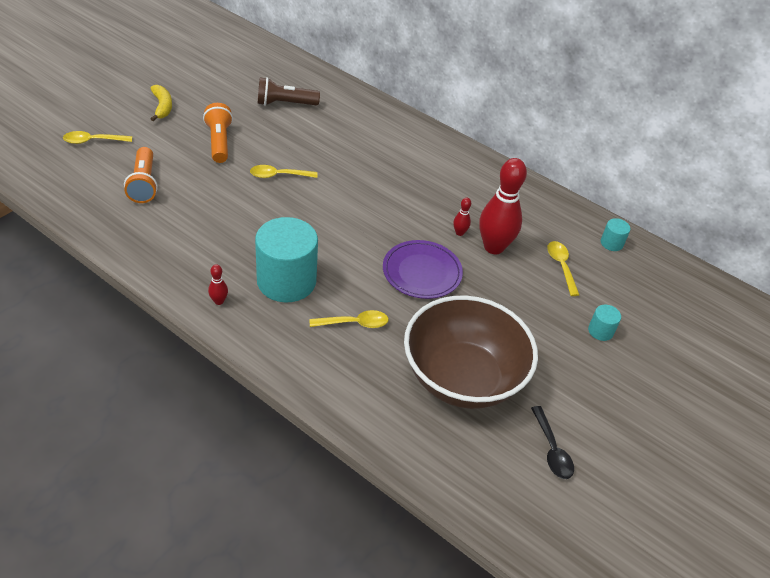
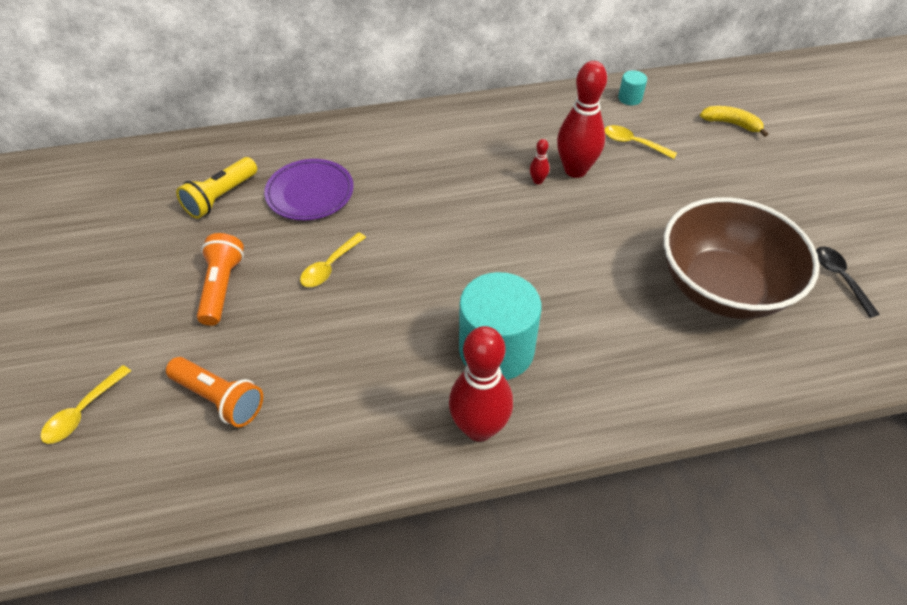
camera: 45 degrees left, 5 degrees up
yellow banana [151,85,172,121] -> yellow banana moved to [700,106,768,137]
orange flashlight [203,103,233,163] -> orange flashlight turned 60 degrees clockwise [197,233,244,326]
red bowling pin [208,264,228,305] -> red bowling pin [449,326,513,442], size x2.39
brown flashlight [257,77,320,106] -> yellow flashlight [176,157,257,219]
yellow spoon [309,310,389,328] -> none
purple plate [383,240,463,299] -> purple plate moved to [264,159,354,220]
black spoon [531,406,574,479] -> black spoon turned 135 degrees counterclockwise [816,246,880,318]
turquoise cylinder [588,305,621,341] -> none

